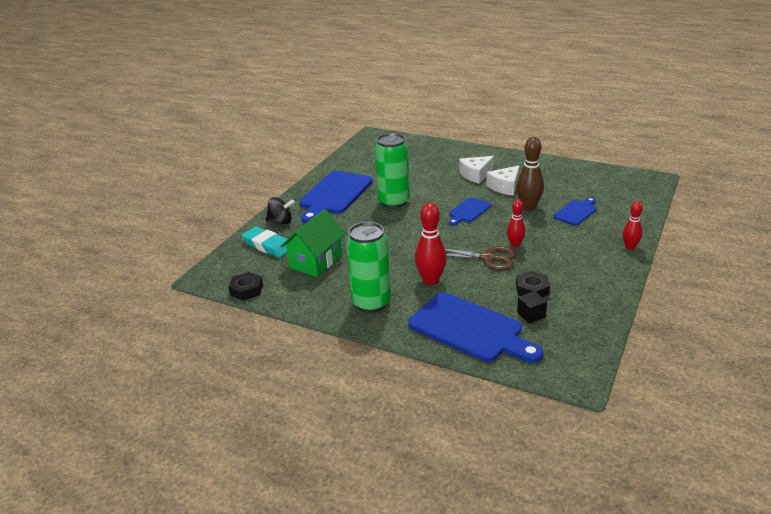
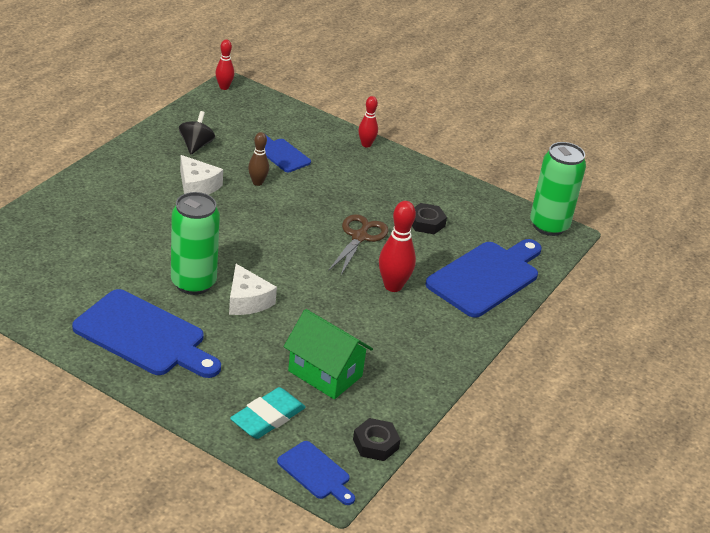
camera: 90 degrees left, 5 degrees up
black spinning top [266,197,295,224] -> black spinning top moved to [179,111,215,154]
green can [346,222,391,313] -> green can moved to [530,142,586,236]
blue cutting board [449,197,491,226] -> blue cutting board moved to [277,441,355,505]
white cheese [459,156,494,184] -> white cheese moved to [229,264,277,315]
red bowling pin [507,200,525,247] -> red bowling pin moved to [215,40,234,90]
brown bowling pin [516,137,544,211] -> brown bowling pin [248,132,269,186], size x0.62
black cube [517,291,547,324] -> none

